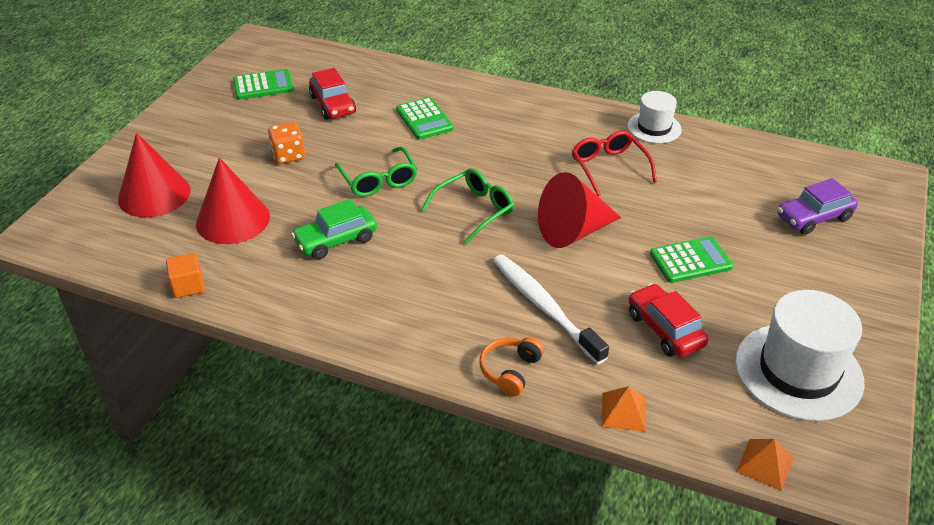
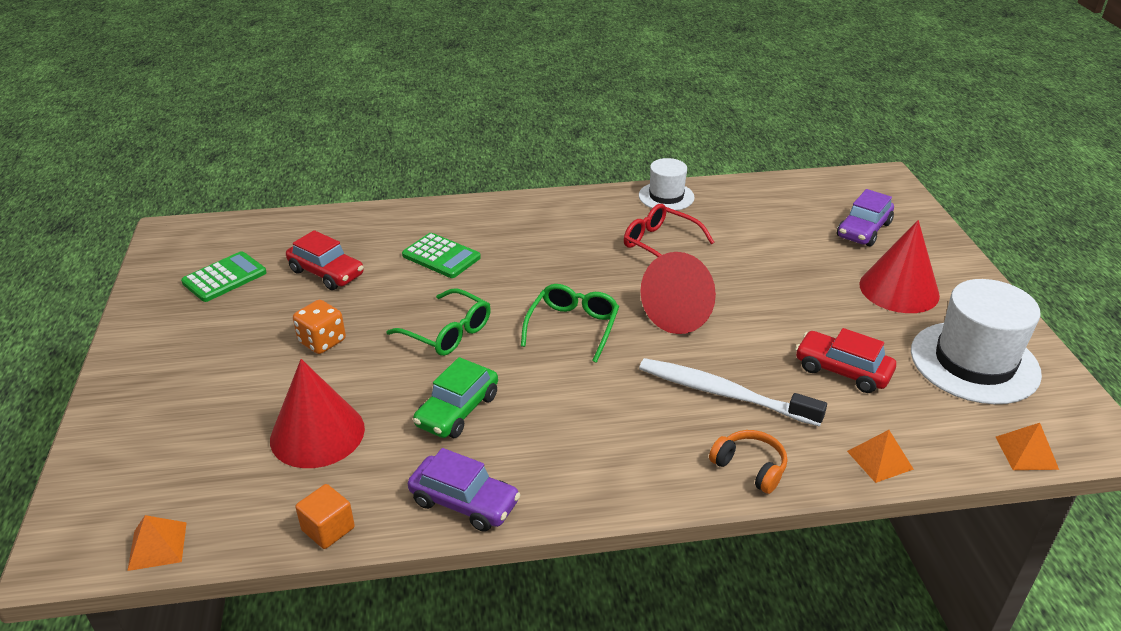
camera: 30 degrees left, 5 degrees down
red cone [118,133,191,217] -> red cone moved to [859,220,940,313]
orange headphones [479,337,544,396] -> orange headphones turned 135 degrees clockwise [709,430,787,494]
green calculator [650,236,733,283] -> none
none -> orange pyramid [127,515,187,571]
none -> purple car [408,448,520,532]

